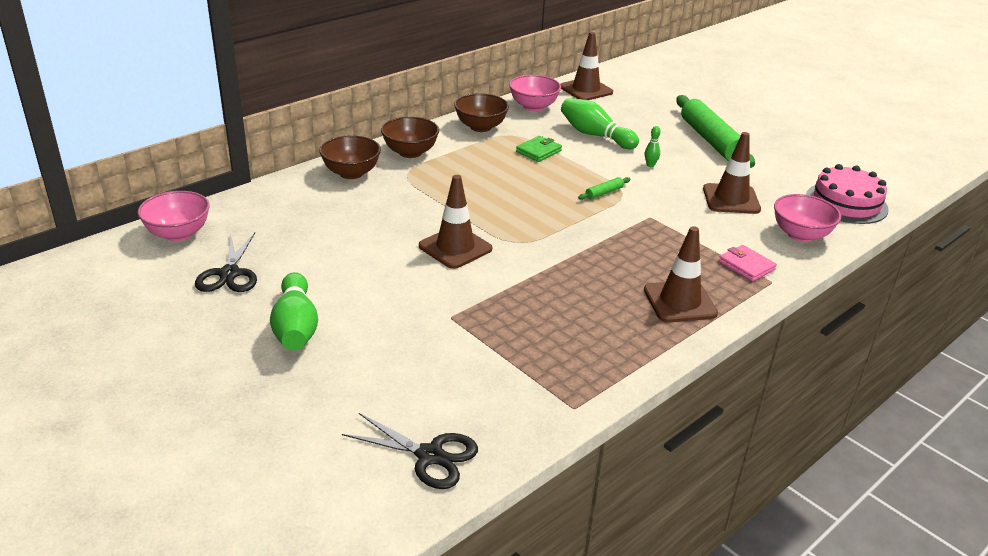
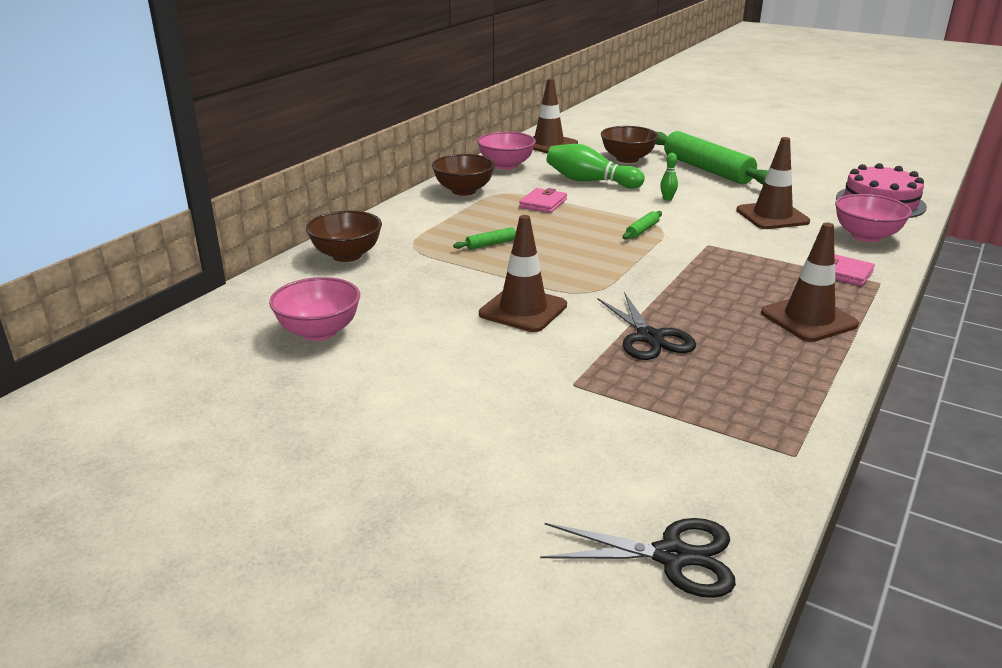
camera: 15 degrees left, 5 degrees down
pink bowl [137,191,210,241] -> pink bowl moved to [269,277,360,341]
black scissors [195,232,257,292] -> black scissors moved to [597,292,696,360]
green bowling pin [270,272,318,351] -> none
brown bowl [381,117,439,158] -> brown bowl moved to [601,126,659,163]
green wallet [516,136,562,162] -> pink wallet [519,188,567,213]
none -> green rolling pin [453,227,516,250]

